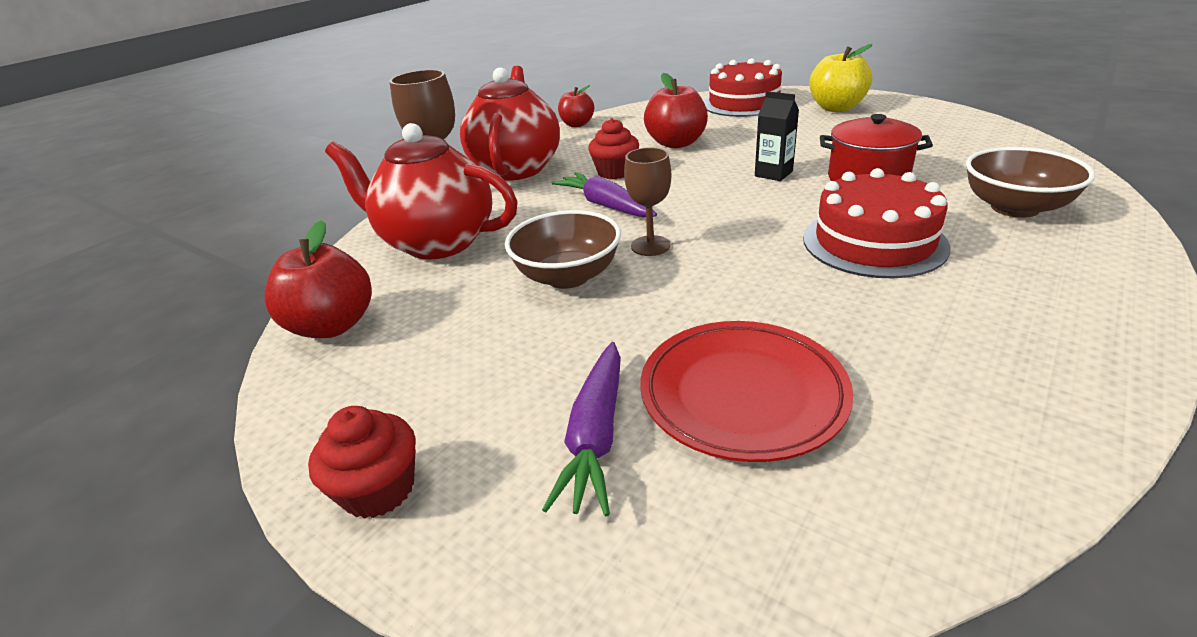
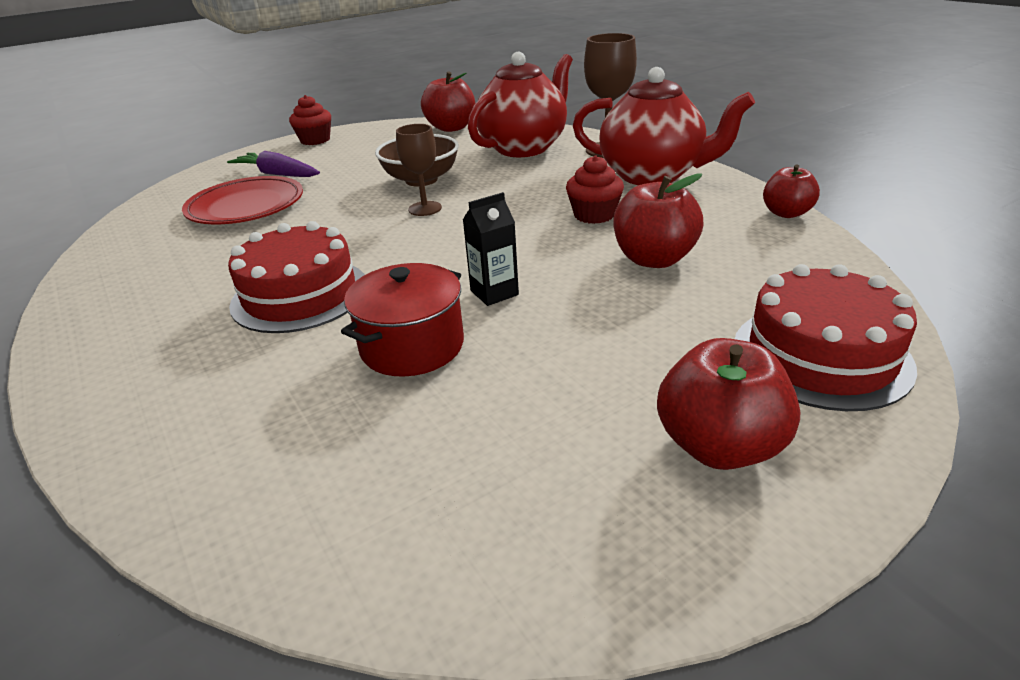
camera: 110 degrees right, 0 degrees up
purple carrot [551,172,657,217] -> none
yellow apple [809,44,873,112] -> red apple [657,338,800,470]
brown bowl [966,147,1095,218] -> none

